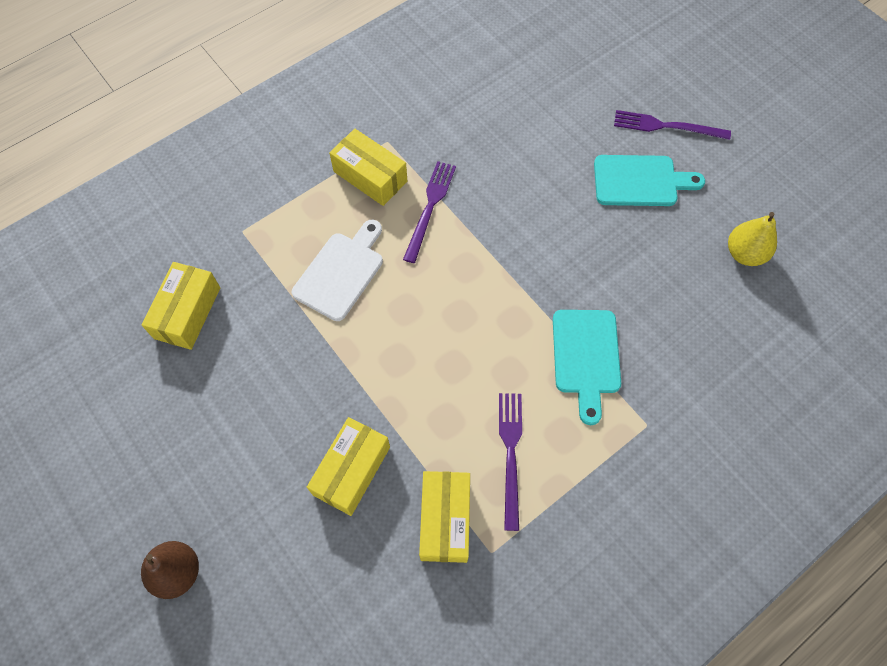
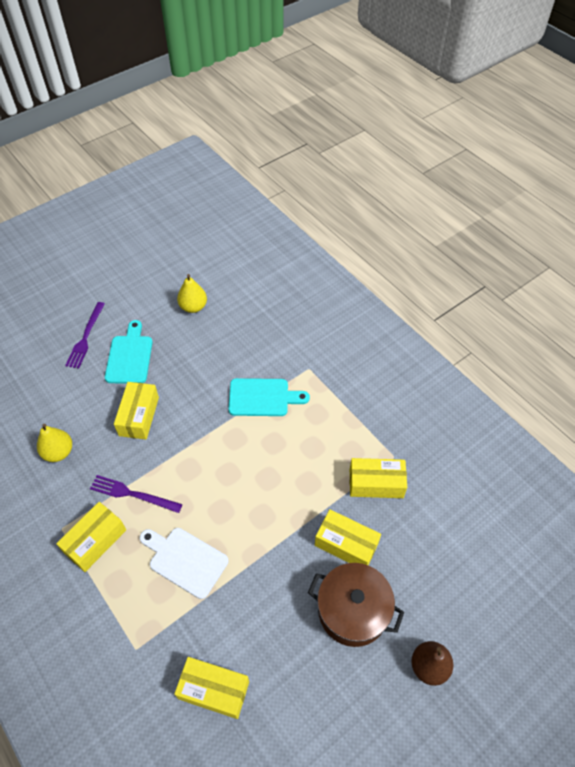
camera: 90 degrees left, 10 degrees down
purple fork [499,393,522,531] -> none
none -> yellow pear [37,424,72,462]
none -> yellow box [114,382,159,440]
none -> brown pot [308,563,404,647]

